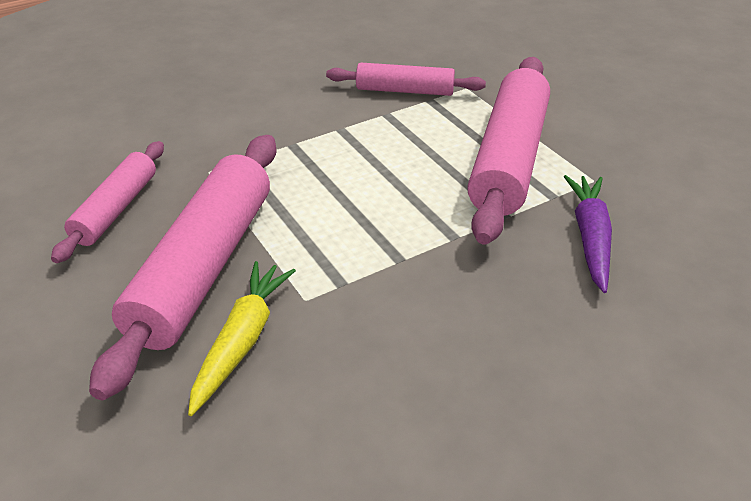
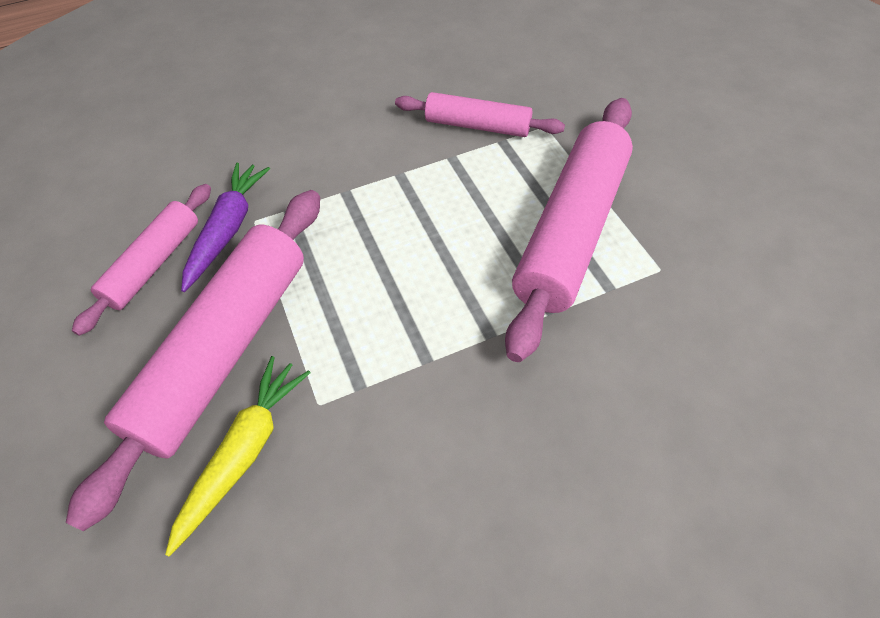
camera: 10 degrees right, 15 degrees up
purple carrot [564,175,612,293] -> purple carrot moved to [181,162,270,292]

